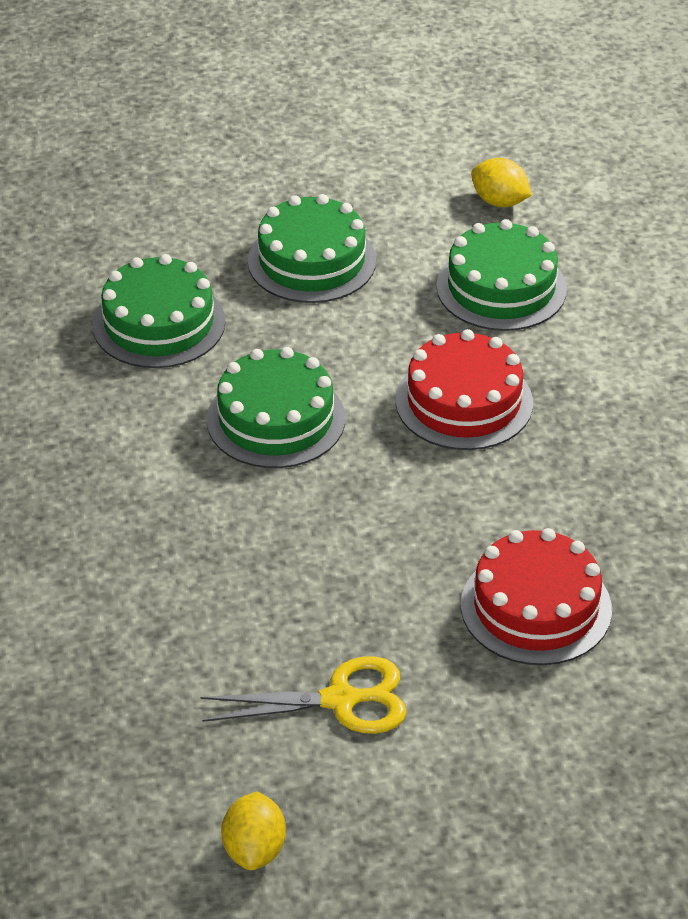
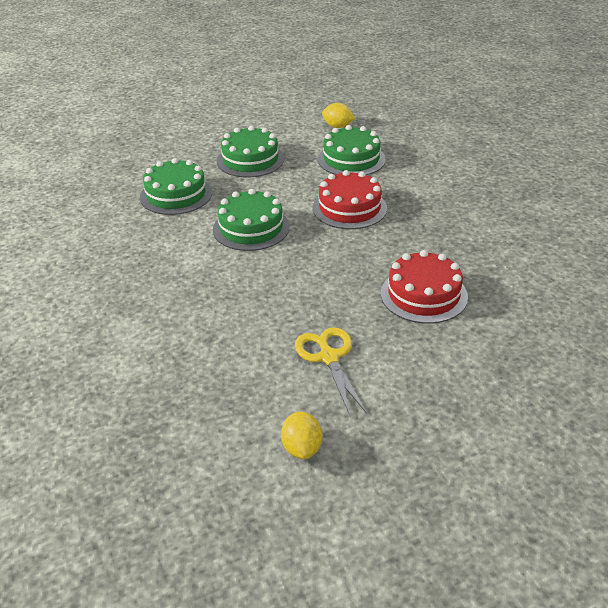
camera: 10 degrees left, 5 degrees down
yellow scissors [200,656,406,734] -> yellow scissors turned 90 degrees counterclockwise [295,327,367,415]

